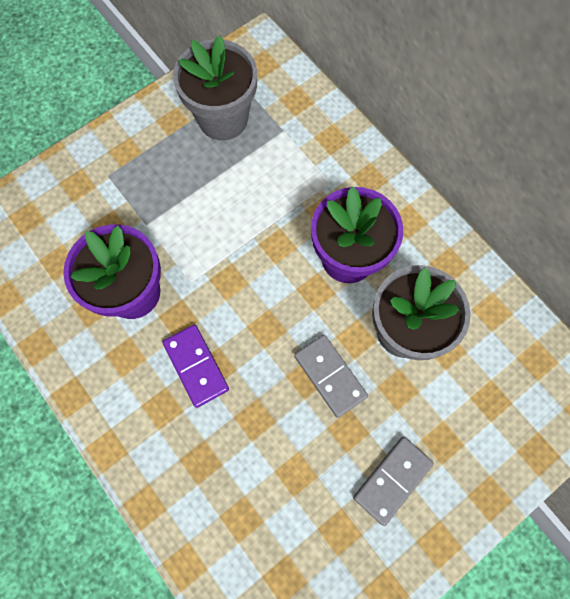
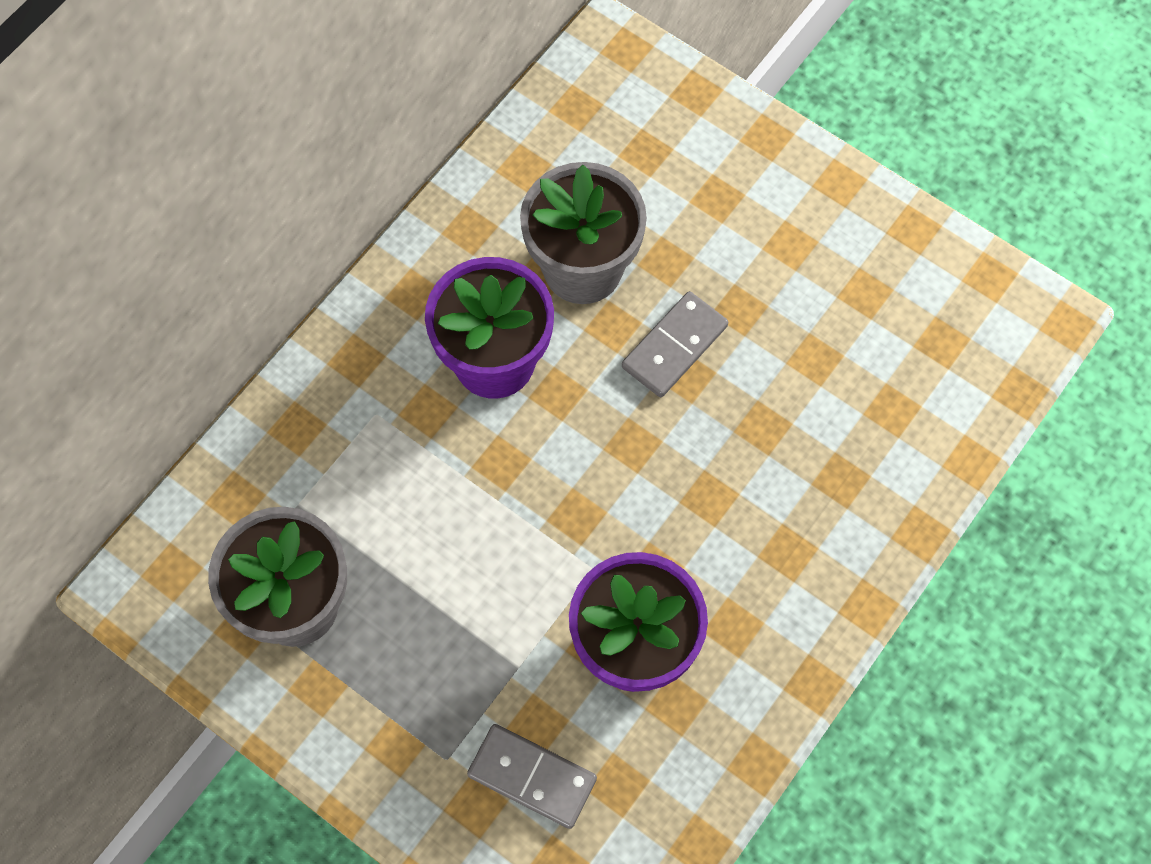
camera: 105 degrees left, 5 degrees down
purple domino [162,325,229,408] -> none
grey domino [353,437,434,526] -> grey domino moved to [467,724,597,829]

